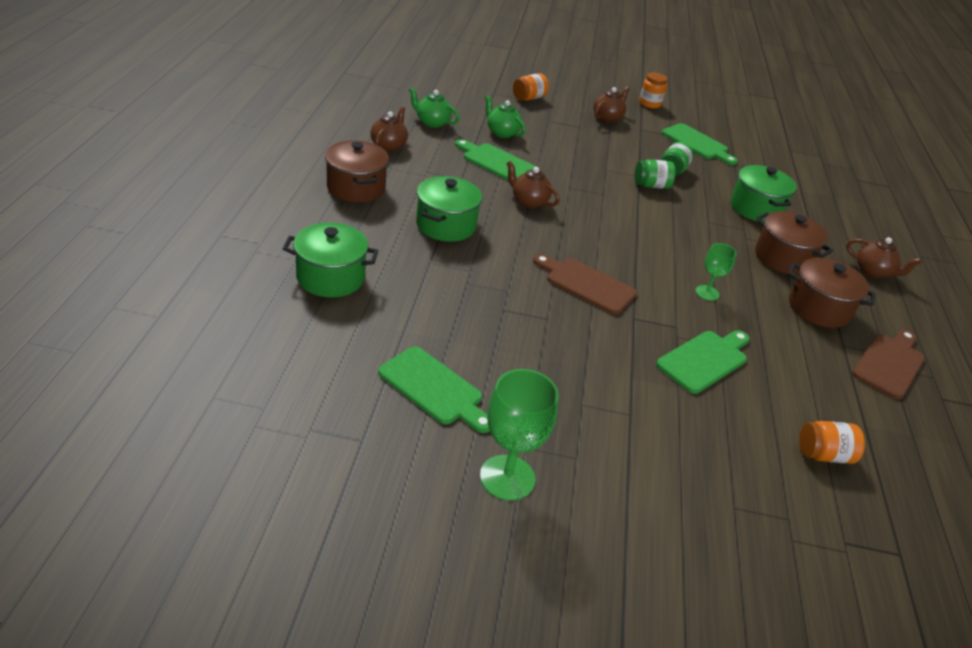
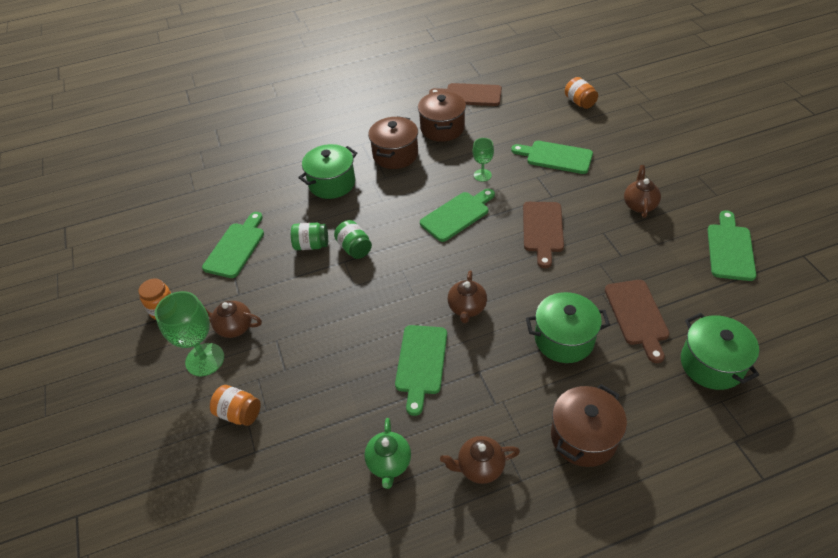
camera: 110 degrees left, 10 degrees up
green goblet [480,369,559,501] -> green goblet moved to [155,291,224,376]
green teapot [485,95,526,138] -> none
brown teapot [846,237,922,278] -> brown teapot moved to [624,165,661,218]
none -> green cutting board [420,189,495,242]
none -> brown cutting board [605,280,670,363]

